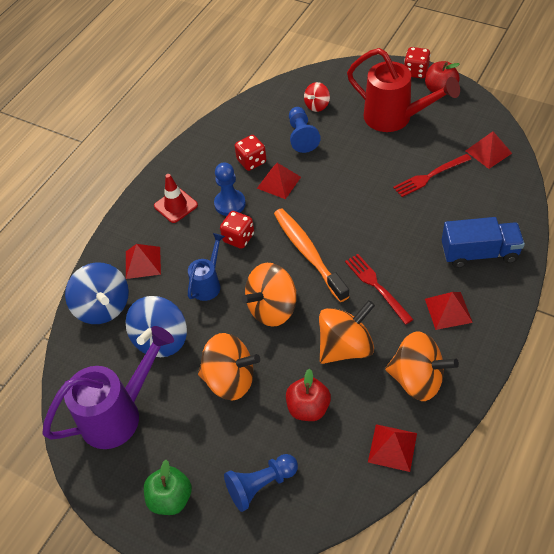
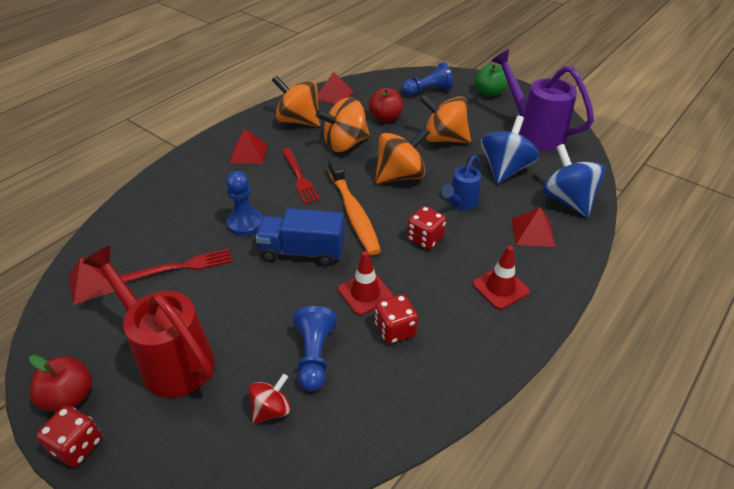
camera: 175 degrees left, 10 degrees down
purple watering can [42,326,174,449] -> purple watering can turned 75 degrees clockwise [491,49,594,150]
blue pawn [214,162,246,216] -> blue pawn moved to [226,171,263,236]
red pyramid [257,163,301,199] -> red traffic cone [338,251,393,315]
blue truck [442,217,525,268] -> blue truck moved to [255,208,345,266]

